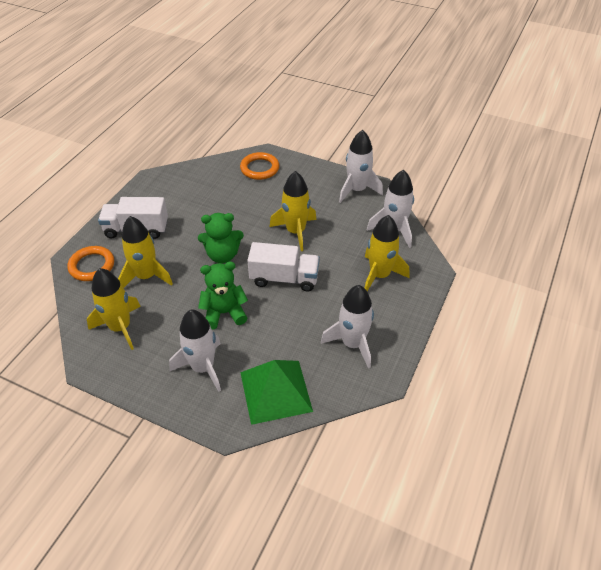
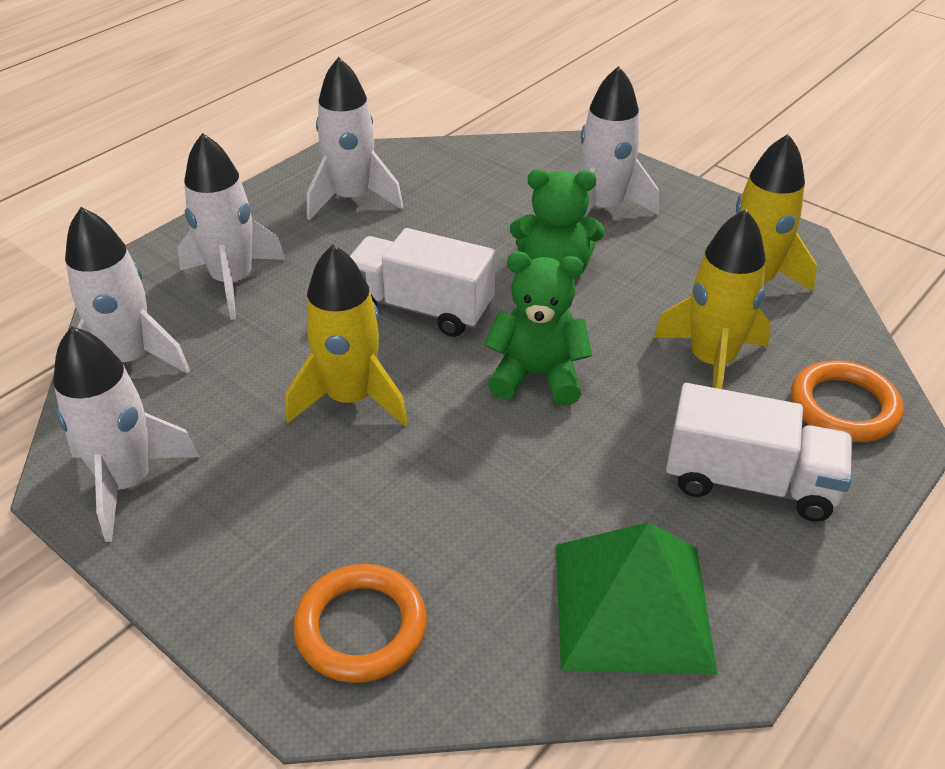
camera: 165 degrees left, 5 degrees down
green pyramid [240,360,313,425] -> green pyramid moved to [556,522,718,675]
yellow rocket [365,215,409,291] -> white rocket [178,133,285,320]

